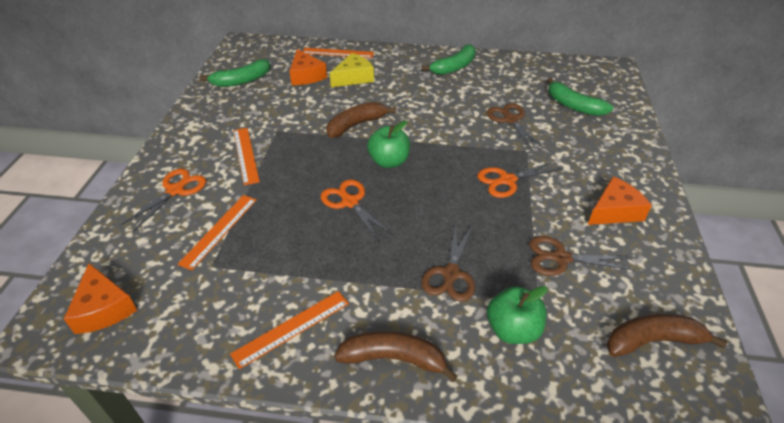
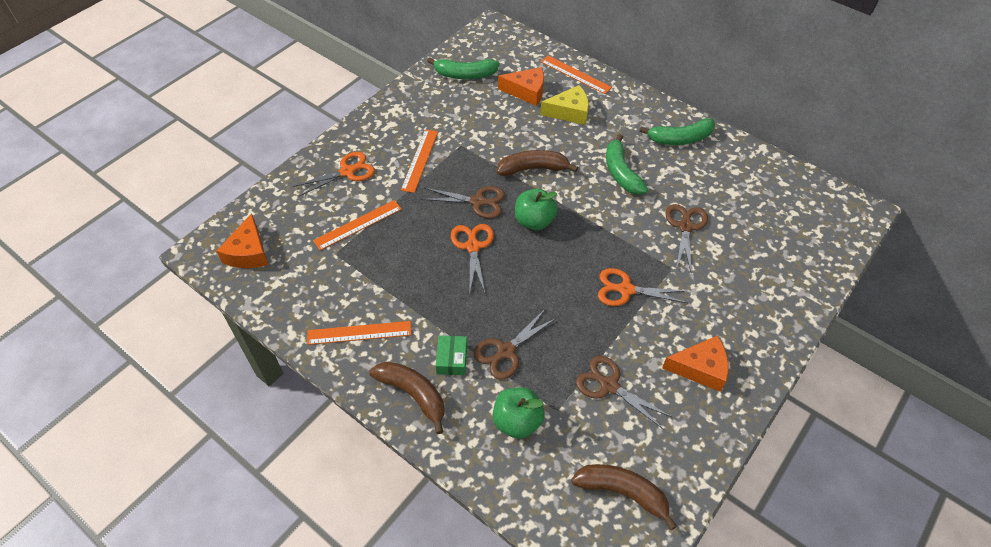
camera: 30 degrees right, 10 degrees up
orange cheese [289,49,327,85] -> orange cheese turned 90 degrees counterclockwise [498,67,544,106]
green banana [547,78,613,116] -> green banana moved to [606,134,648,195]
none -> brown scissors [421,186,505,219]
none -> green box [436,335,467,375]

